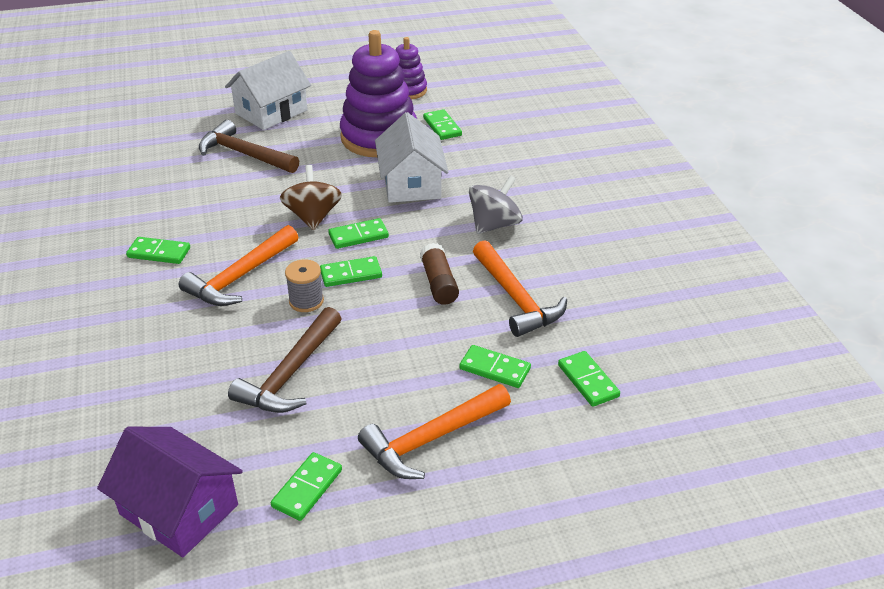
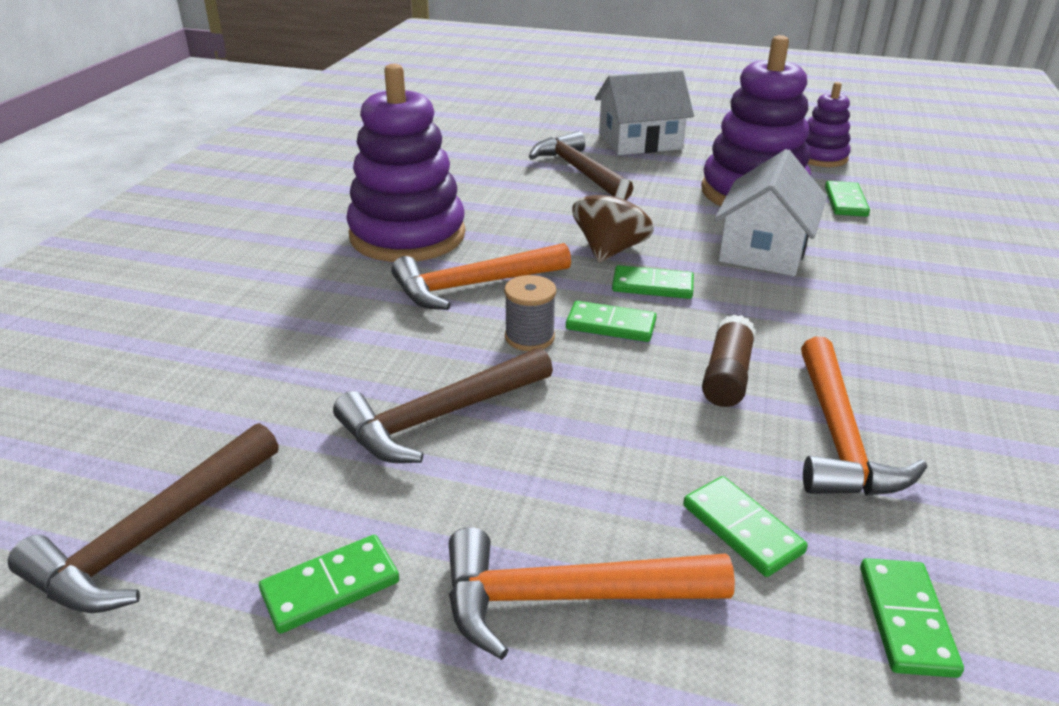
camera: 30 degrees right, 5 degrees down
purple house [97,427,243,557] -> brown hammer [8,423,279,613]
green domino [126,237,190,264] -> purple stacking toy [346,64,465,262]
grey spinning top [469,175,523,234] -> none

